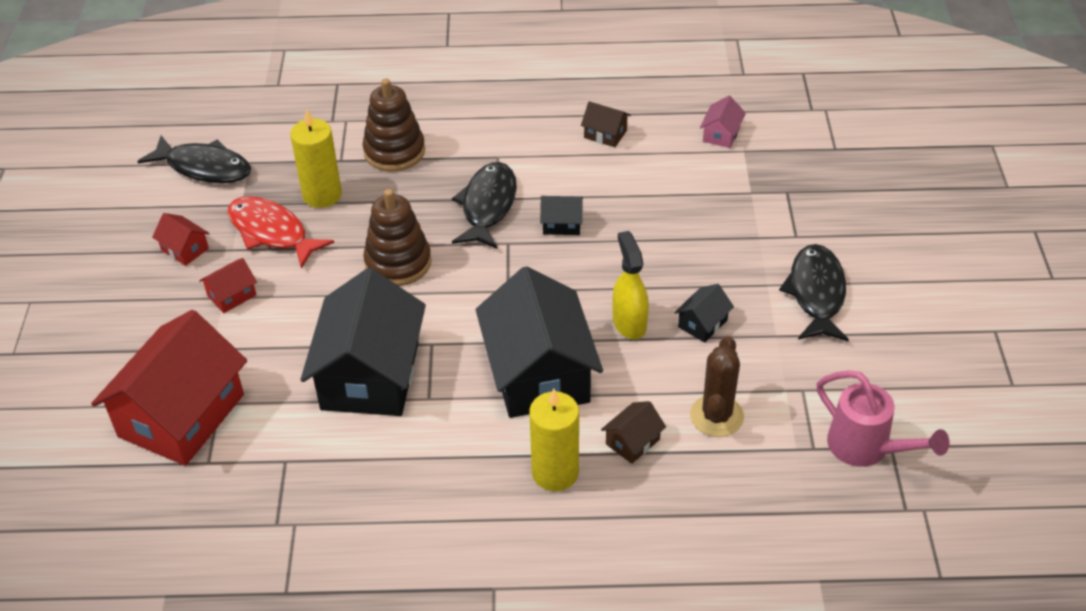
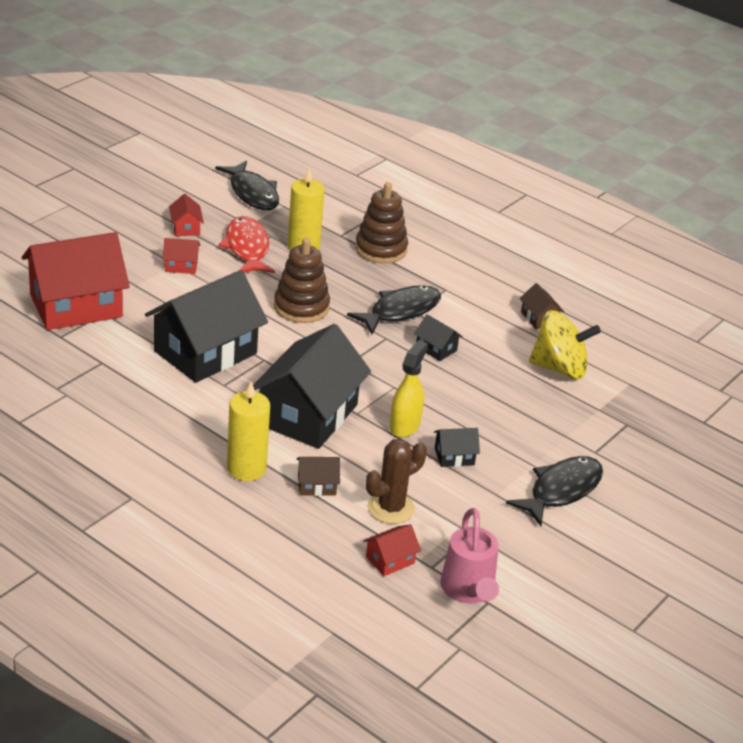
camera: 35 degrees right, 10 degrees down
pink house [700,96,746,148] -> none
none -> red house [363,524,421,576]
none -> yellow spinning top [529,310,601,379]

